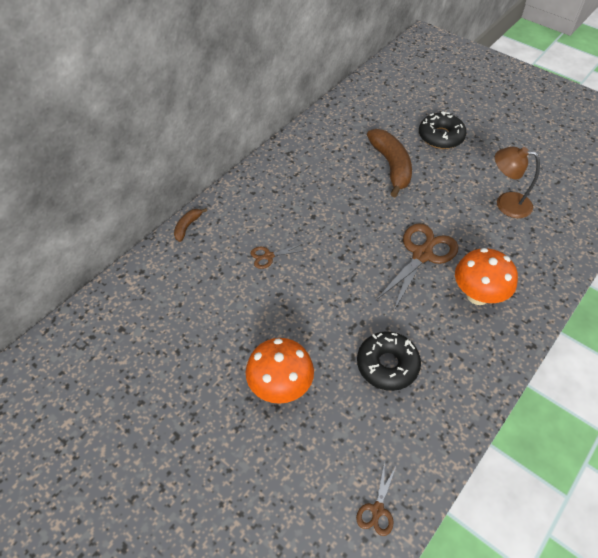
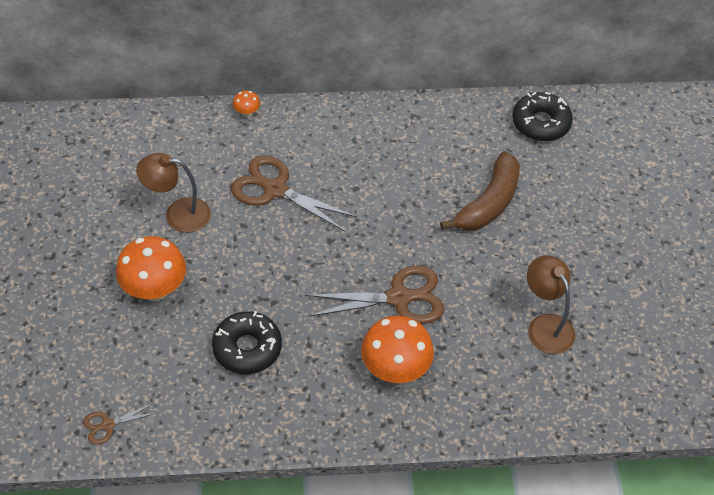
camera: 45 degrees right, 0 degrees up
brown banana [174,208,207,242] -> orange mushroom [233,91,260,117]
brown scissors [250,244,306,269] -> brown scissors [231,155,357,231], size x2.04
black donut [419,112,466,149] -> black donut moved to [512,92,573,141]
none -> brown lamp [136,153,211,233]

